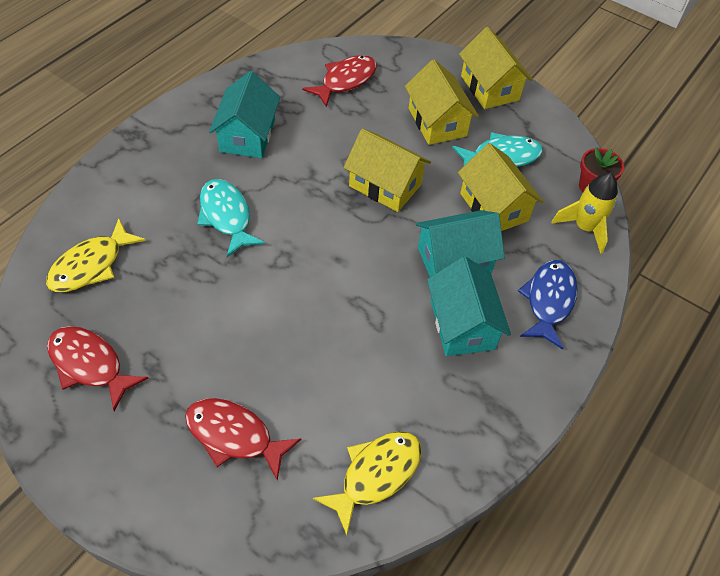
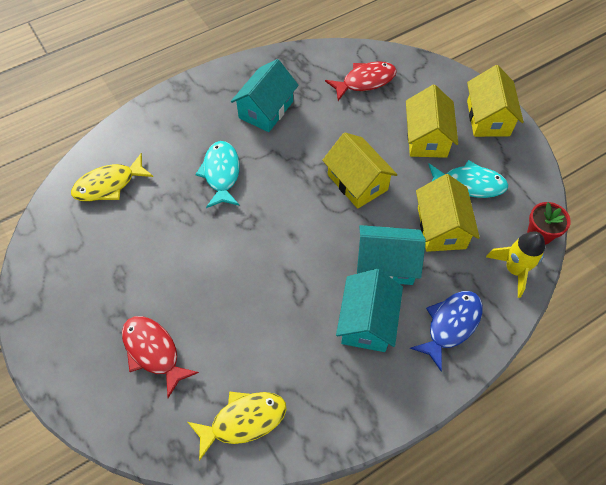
camera: 25 degrees right, 5 degrees up
red fish [47,326,148,411] -> none

